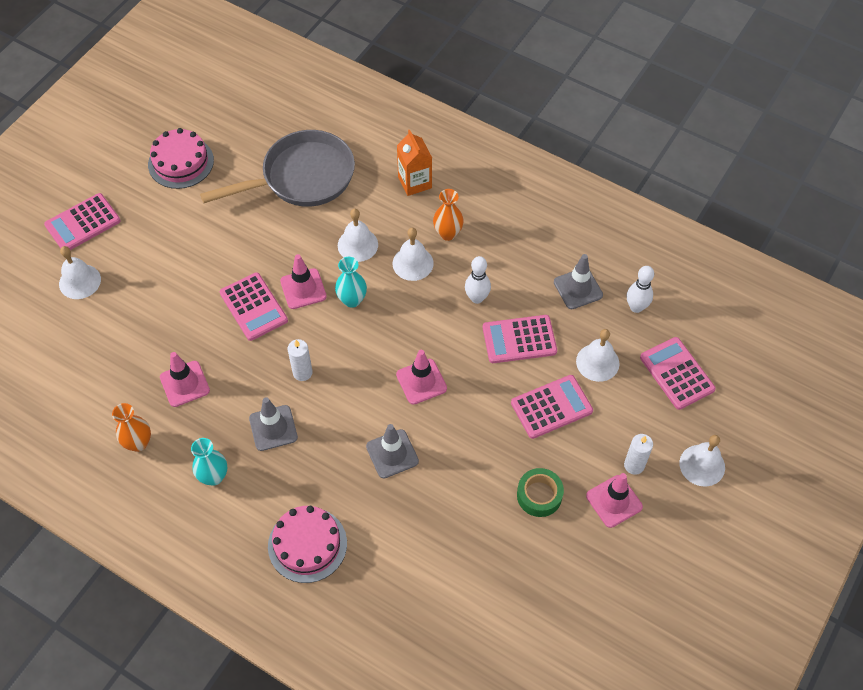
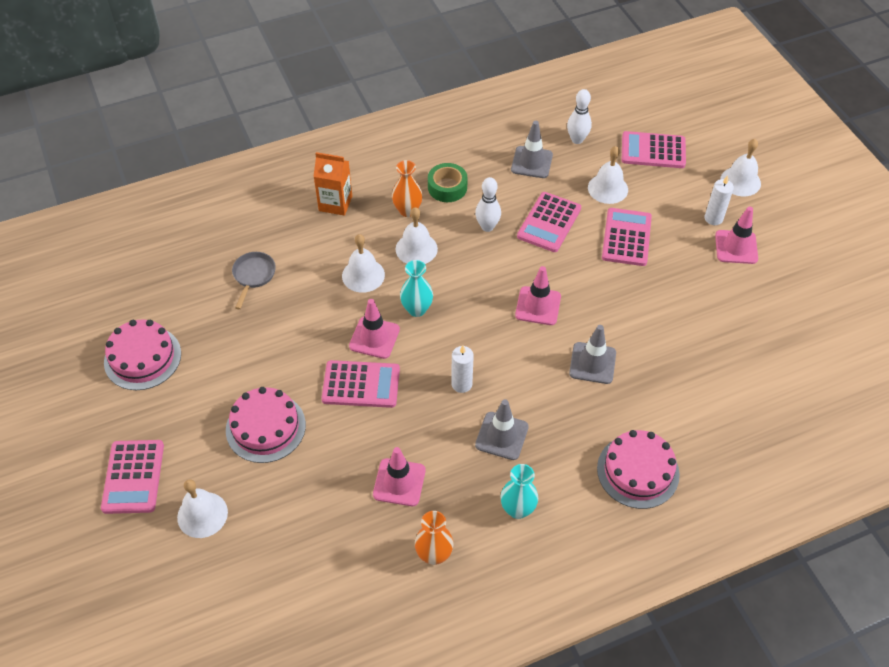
camera: 55 degrees left, 5 degrees down
grey pan [200,130,355,207] -> grey pan [232,252,276,309], size x0.43
green tape [517,468,564,517] -> green tape moved to [428,163,468,202]
none -> pink cake [226,387,306,463]

